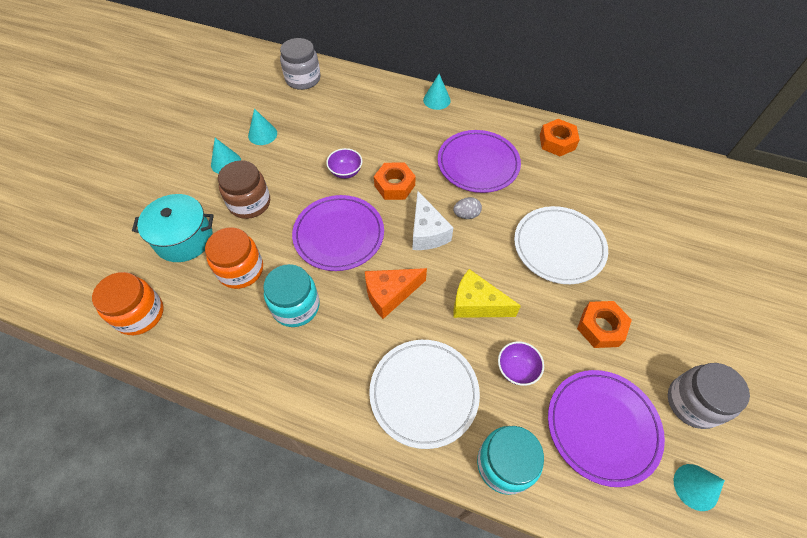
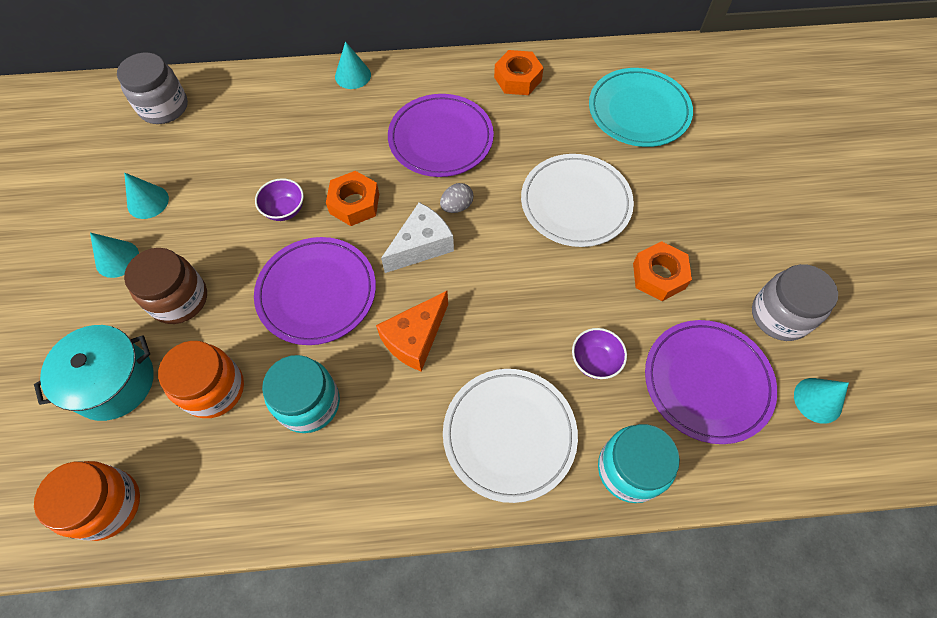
camera: 25 degrees left, 5 degrees up
white cheese [412,191,454,250] -> white cheese turned 90 degrees counterclockwise [381,202,454,273]
yellow cheese [454,269,521,318] -> none
none -> turquoise plate [589,68,693,147]

